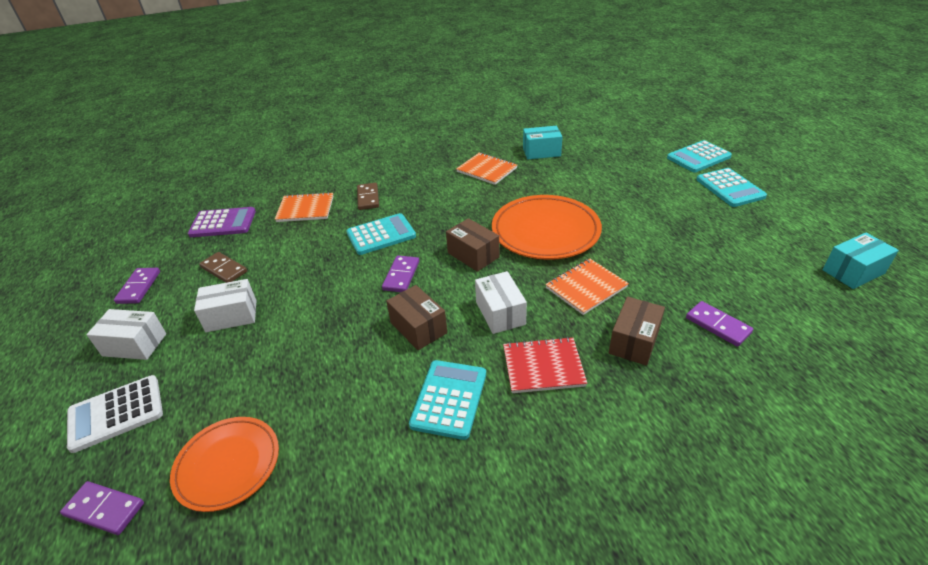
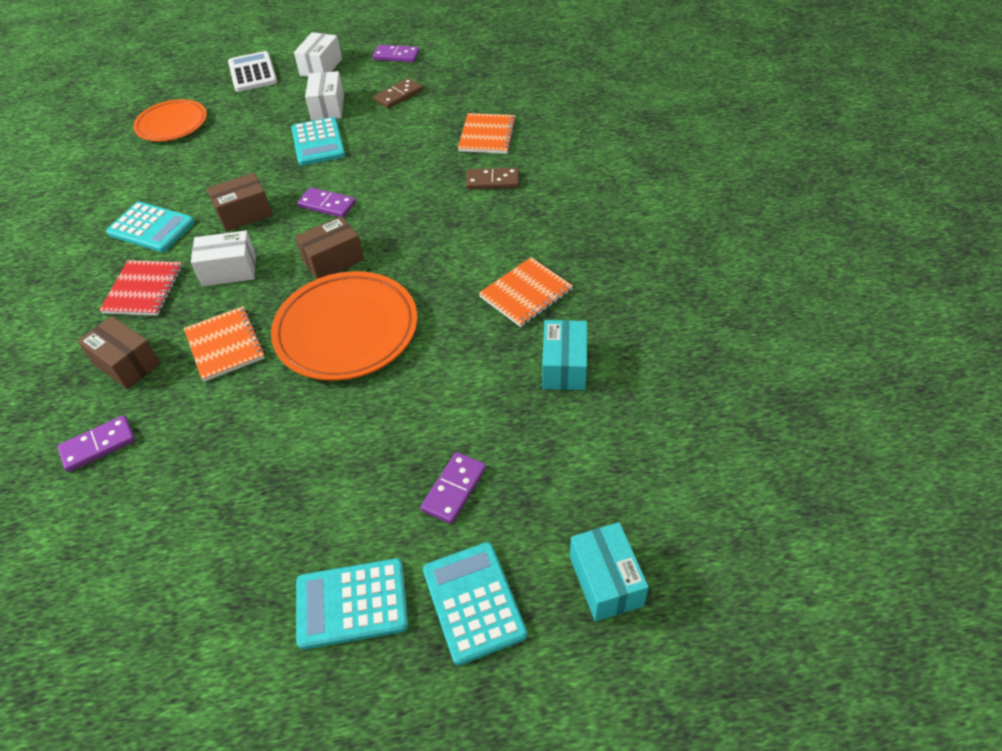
camera: 100 degrees right, 10 degrees up
purple domino [60,481,144,535] -> purple domino moved to [421,452,486,524]
purple calculator [188,207,256,237] -> none
turquoise calculator [346,213,416,255] -> turquoise calculator moved to [291,117,345,166]
turquoise box [823,233,899,289] -> turquoise box moved to [570,522,649,622]

